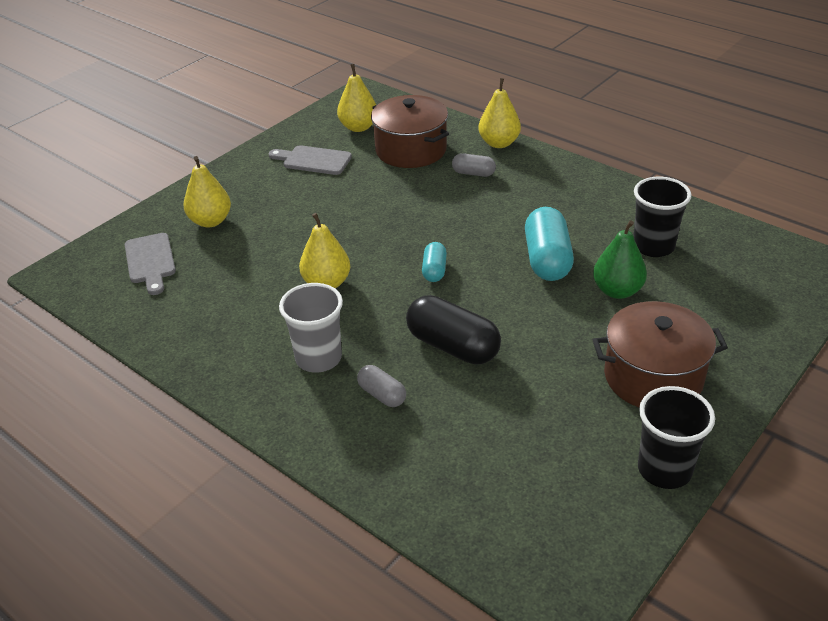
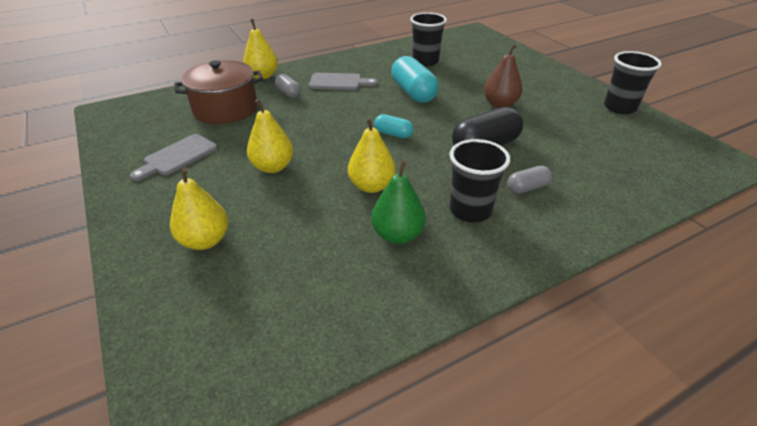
camera: 70 degrees left, 0 degrees up
grey cutting board [125,233,176,295] -> grey cutting board moved to [309,73,377,90]
grey cup [279,283,343,373] -> black cup [450,139,510,222]
yellow pear [337,64,376,132] -> yellow pear moved to [247,99,293,173]
grey capsule [452,153,496,177] -> grey capsule turned 75 degrees counterclockwise [275,74,301,98]
turquoise capsule [525,207,574,281] -> turquoise capsule turned 45 degrees clockwise [391,56,439,103]
green pear [593,220,647,299] -> green pear moved to [371,160,426,244]
brown pot [593,301,728,407] -> none
none -> brown pear [484,44,523,108]

